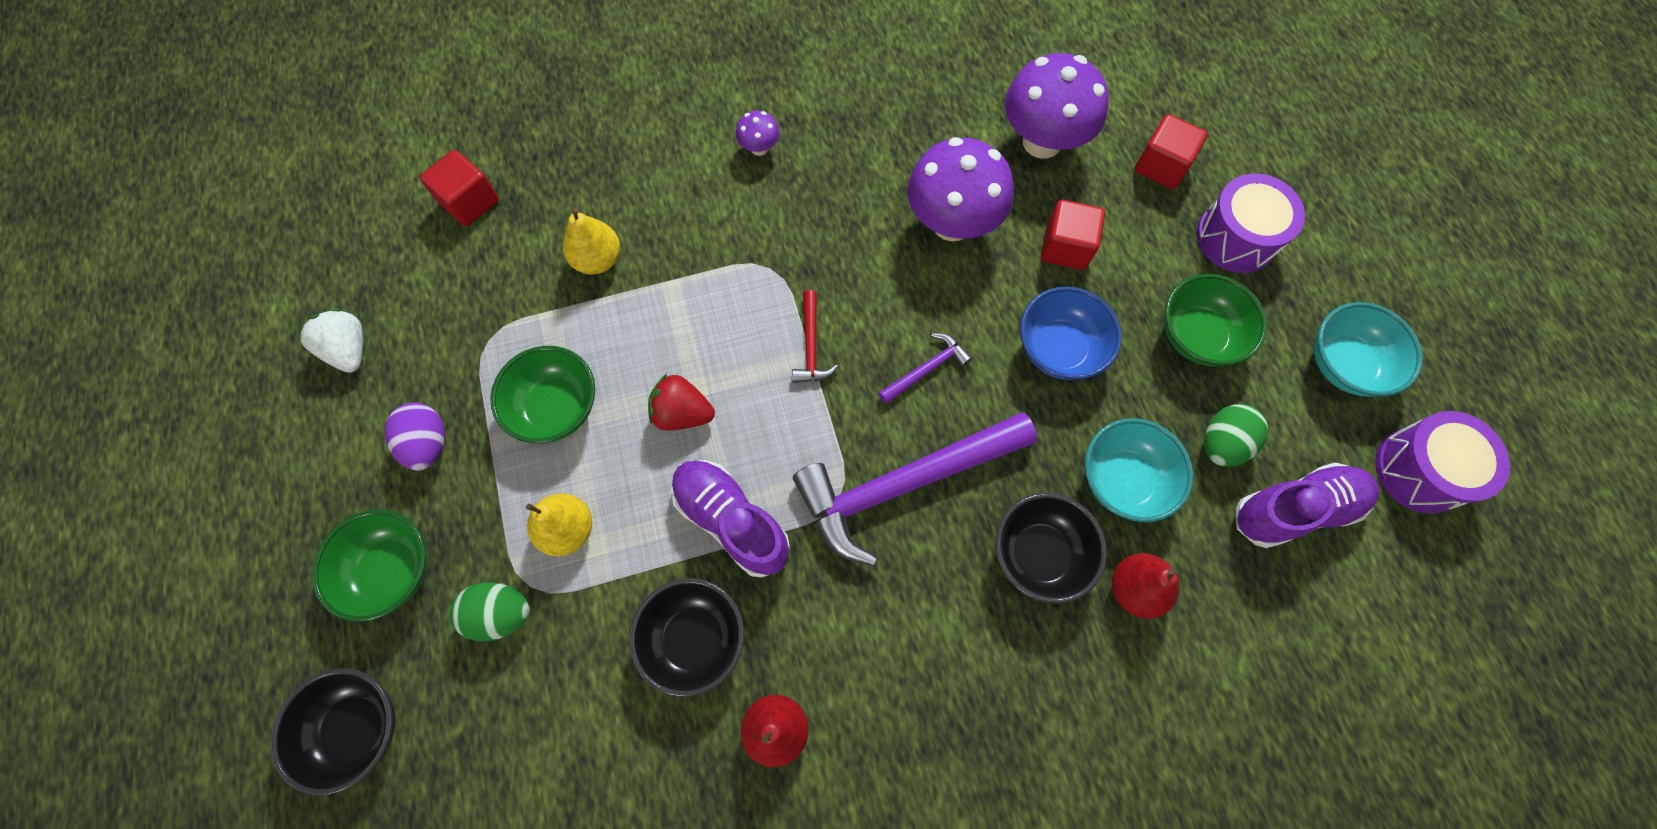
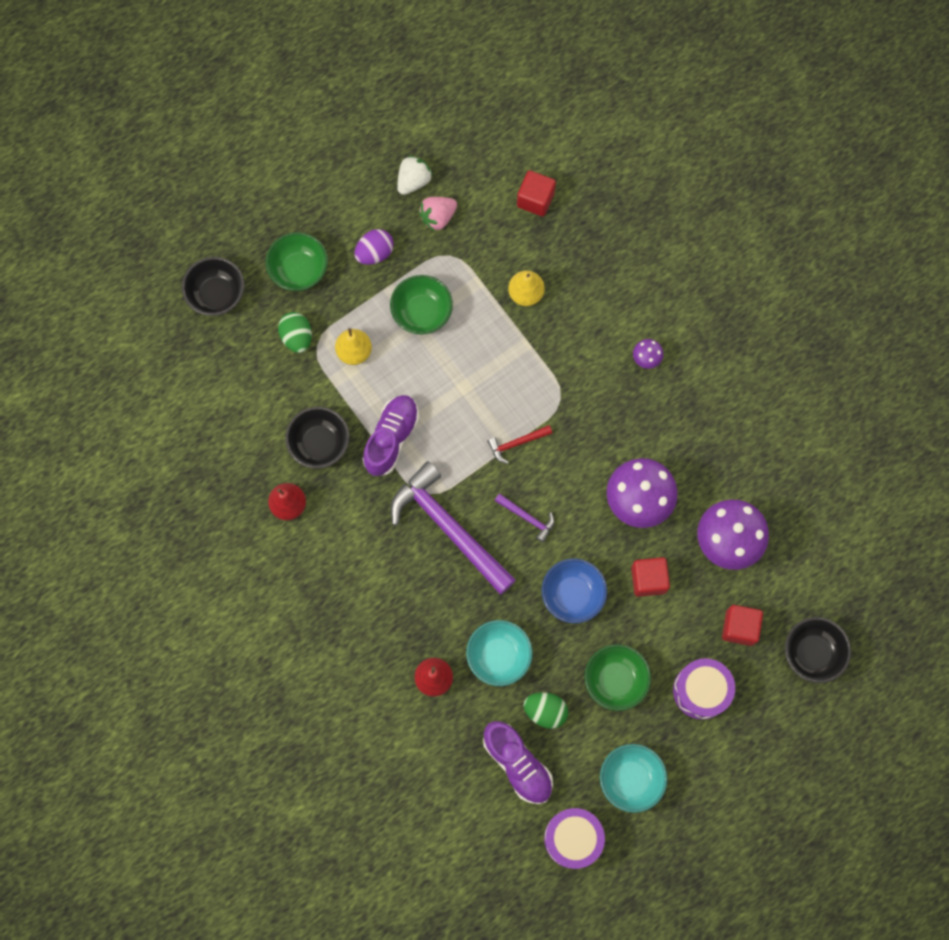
camera: 70 degrees right, 5 degrees up
red strawberry [648,374,715,431] -> none
black bowl [995,493,1107,604] -> black bowl moved to [785,617,851,683]
none -> pink strawberry [419,197,457,232]

